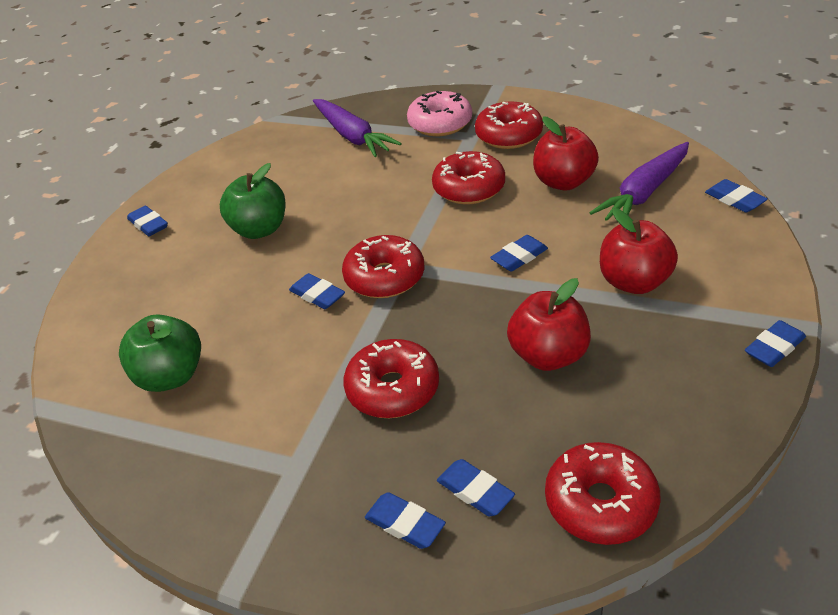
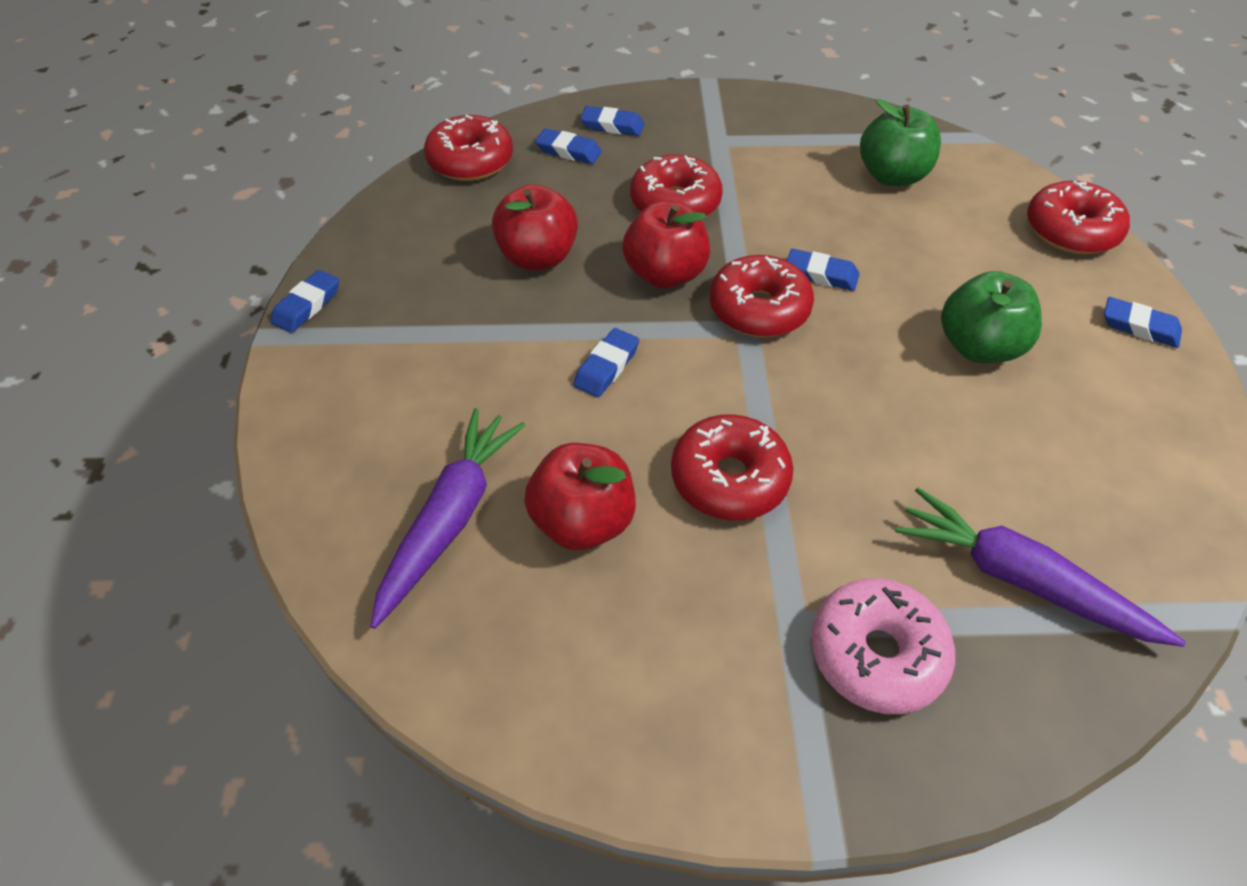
camera: 155 degrees right, 10 degrees up
red donut [475,102,543,149] -> red donut moved to [1027,181,1130,254]
red apple [600,208,678,294] -> red apple moved to [622,201,710,288]
blue eraser [705,179,768,212] -> none

